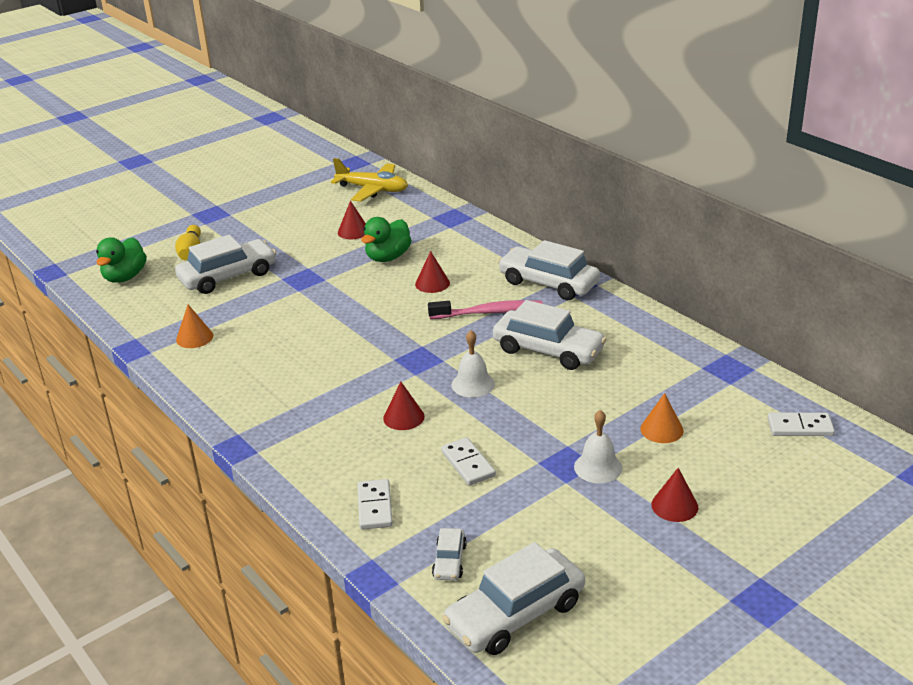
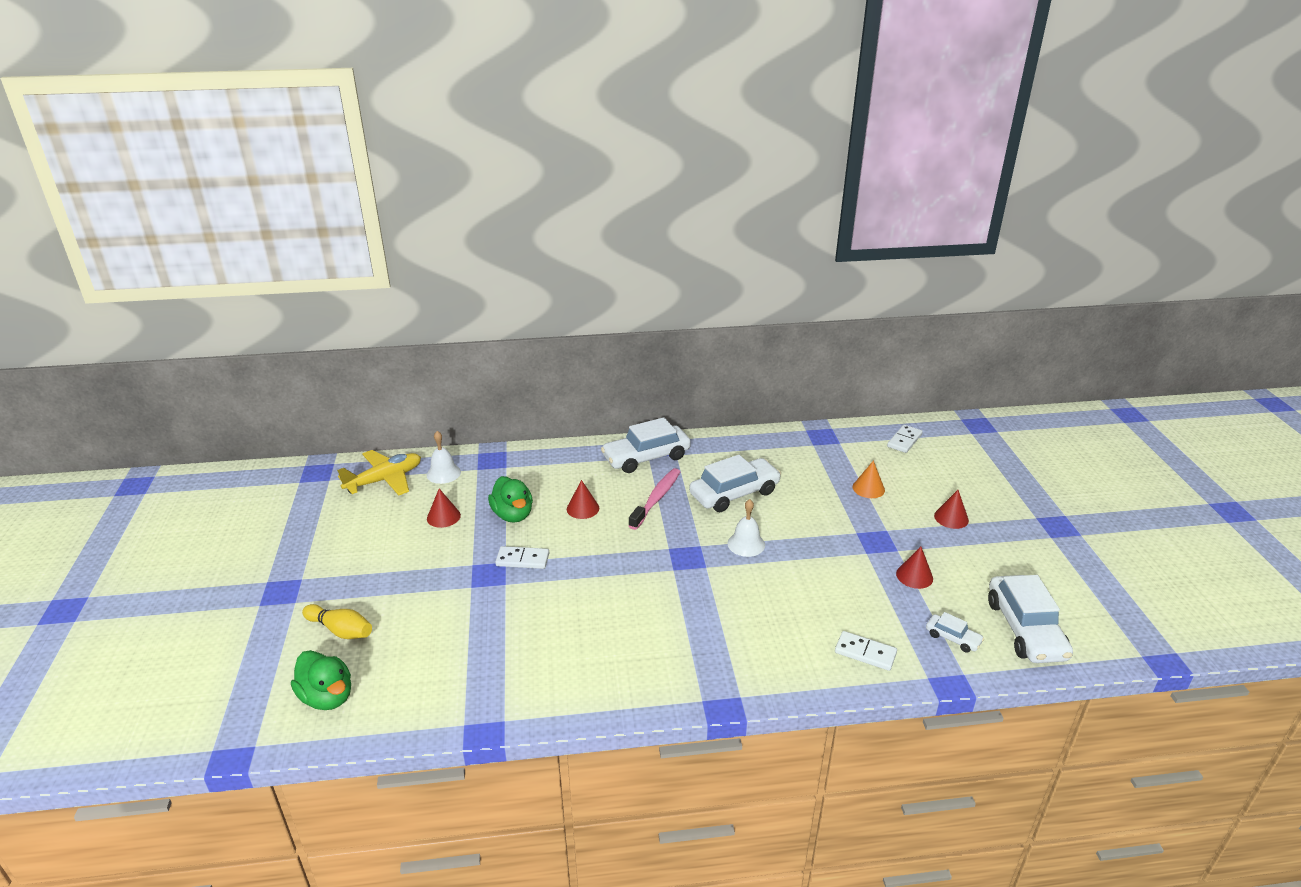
camera: 60 degrees left, 0 degrees up
white car [175,235,276,294] -> none
orange cone [176,305,213,348] -> none
red cone [383,382,424,430] -> red cone moved to [896,547,933,589]
white domino [441,437,496,486] -> white domino moved to [495,546,549,569]
white bell [574,410,623,483] -> white bell moved to [426,431,461,484]

